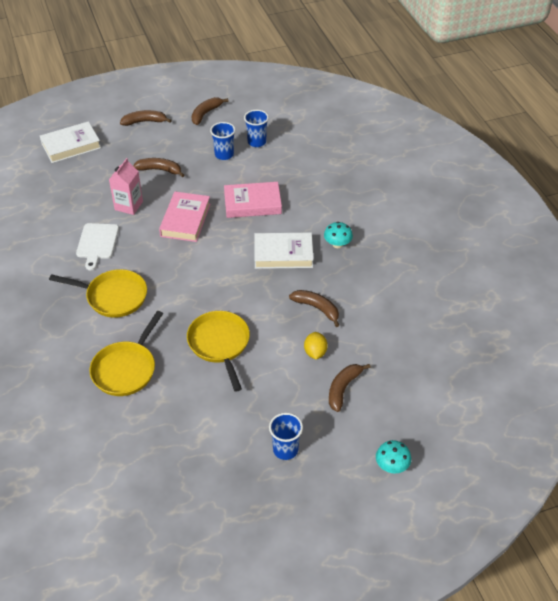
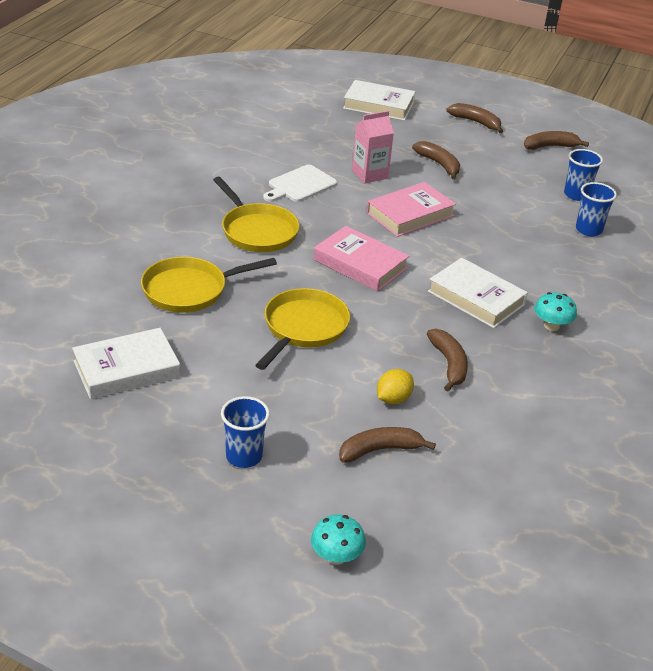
camera: 40 degrees right, 10 degrees down
blue cup [210,122,235,160] -> blue cup moved to [576,182,617,237]
pink book [224,182,282,218] -> pink book moved to [314,226,409,291]
none -> white book [72,328,180,399]

